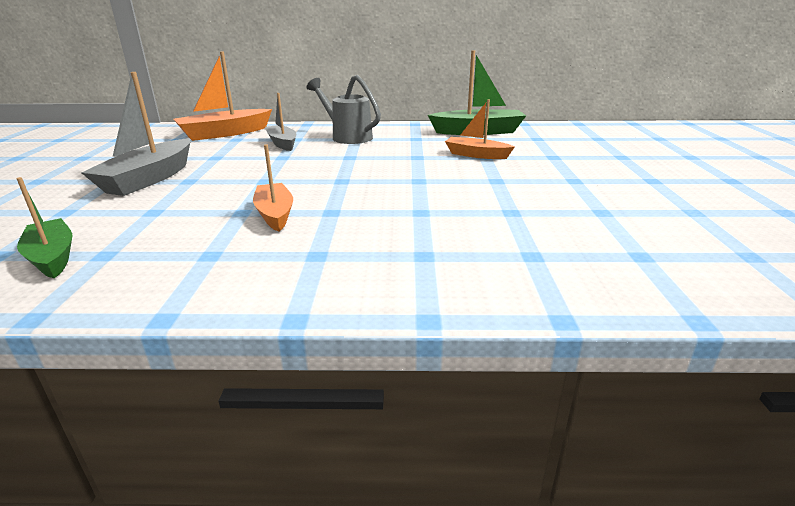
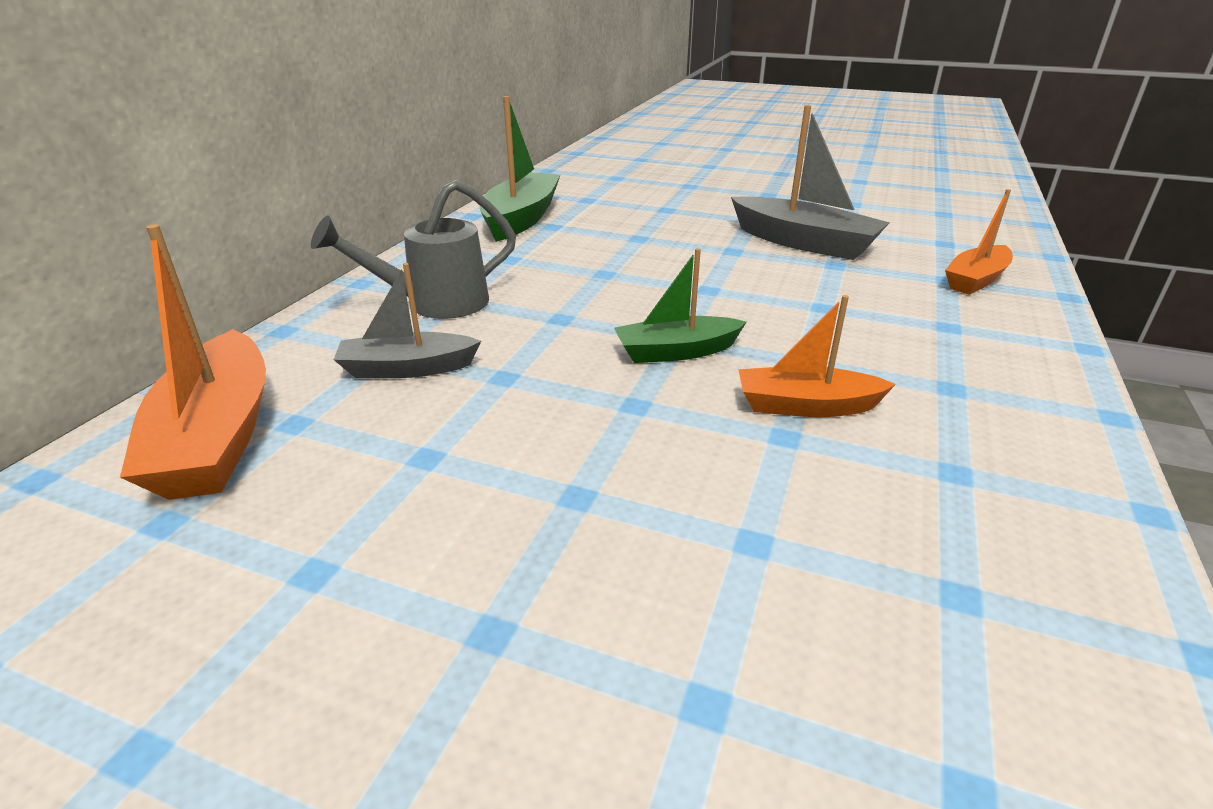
camera: 70 degrees left, 5 degrees up
green boat [16,177,73,279] -> green boat moved to [614,248,746,363]
grey boat [81,72,190,196] -> grey boat moved to [731,105,890,260]
orange boat [445,100,515,159] -> orange boat moved to [945,189,1013,295]

